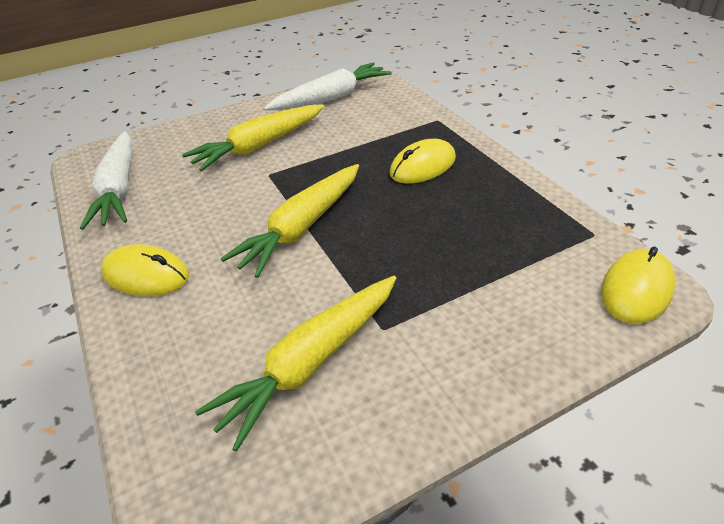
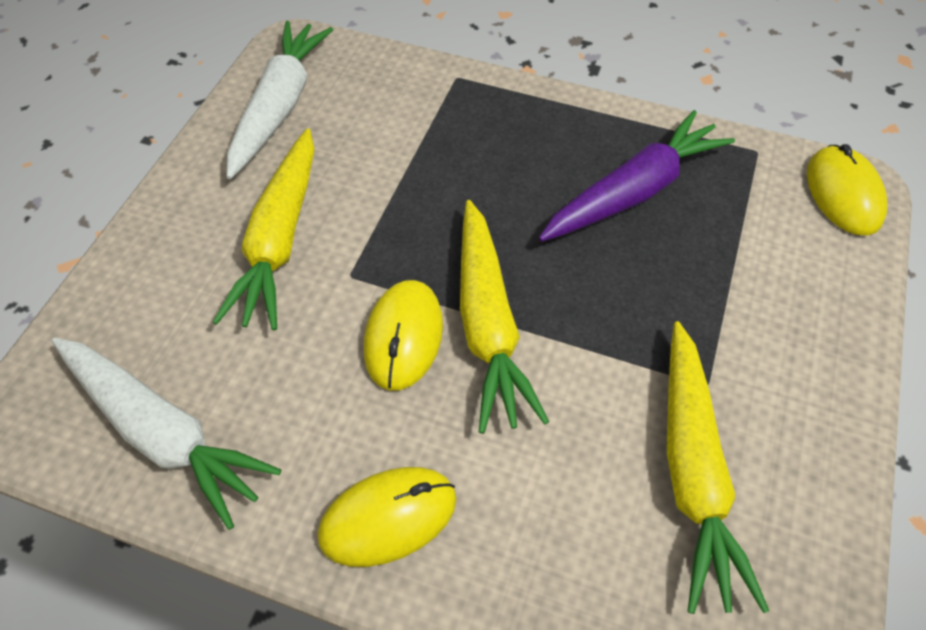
camera: 45 degrees left, 15 degrees up
yellow mouse [389,139,456,184] -> yellow mouse moved to [364,280,443,391]
none -> purple carrot [539,110,735,242]

